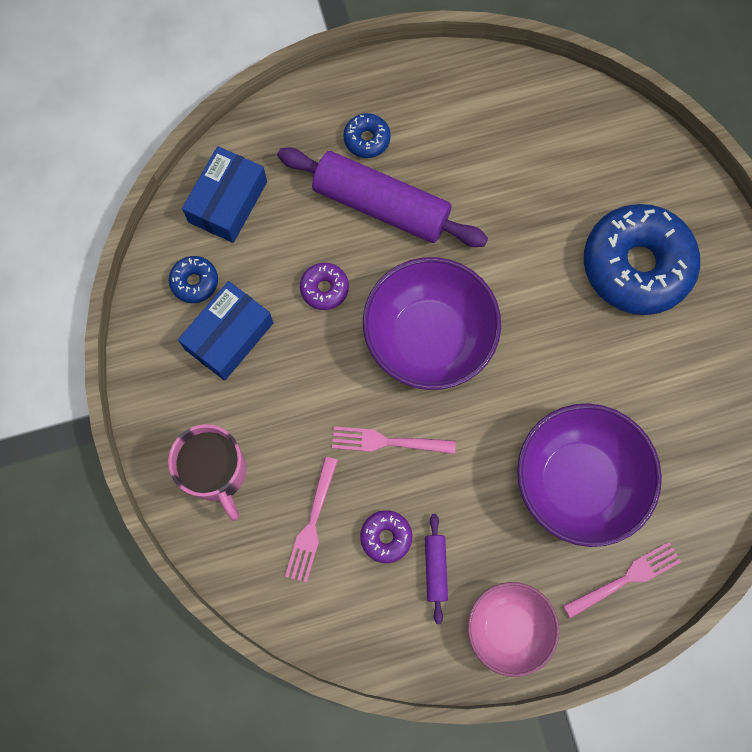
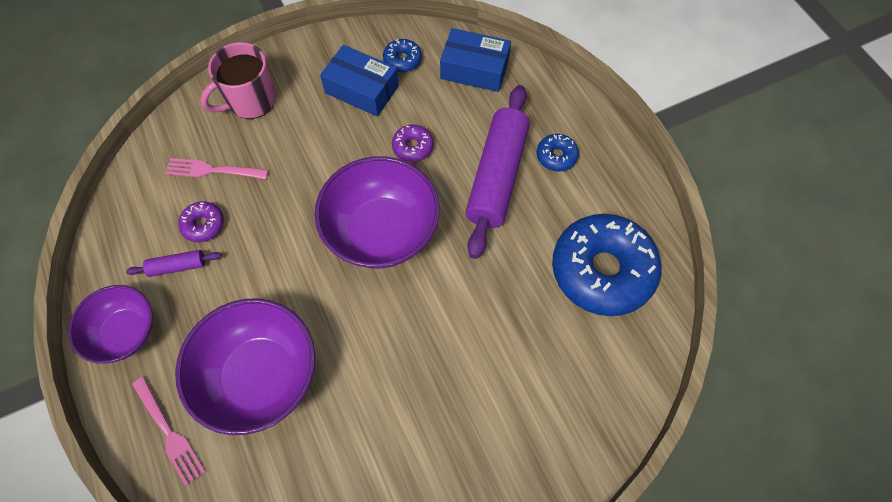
camera: 80 degrees right, 10 degrees down
pink fork [332,426,456,454] -> none
pink bowl [468,582,559,677] -> purple bowl [68,285,153,364]
blue donut [584,204,700,315] -> blue donut moved to [552,214,662,316]

